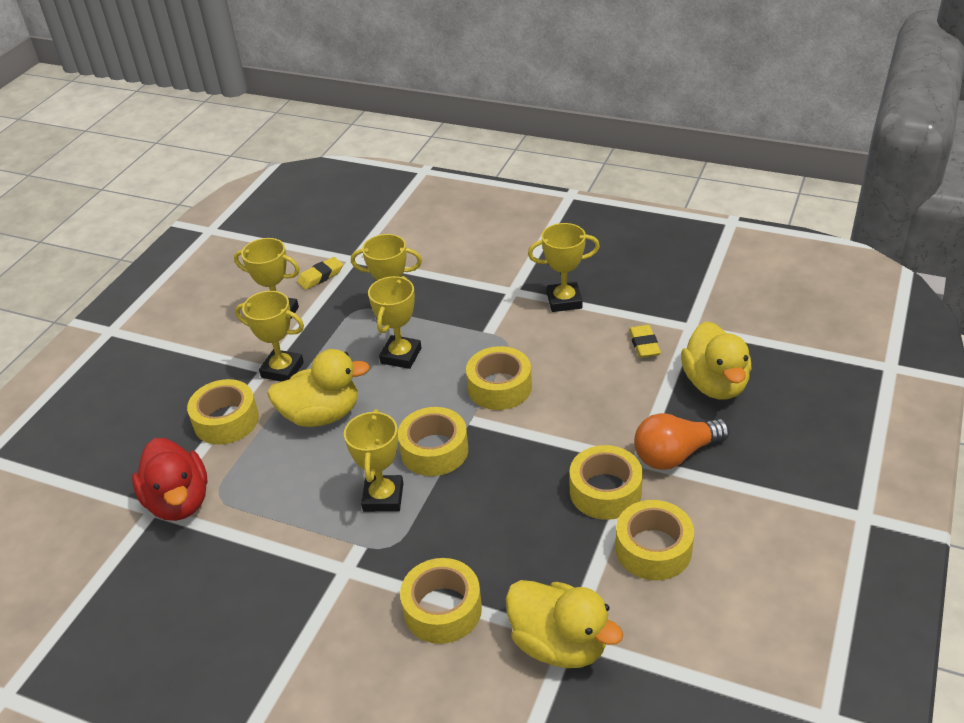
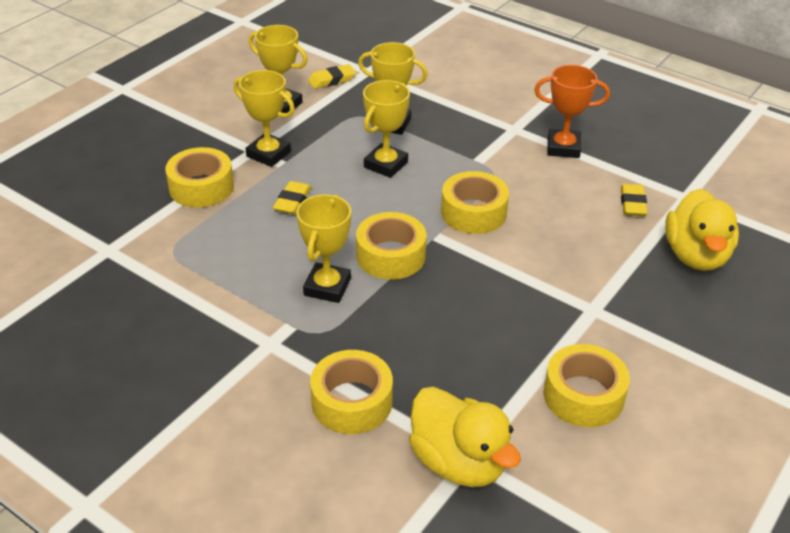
camera: 10 degrees right, 0 degrees up
red duck [132,438,207,521] -> none
yellow duck [267,349,370,427] -> yellow eraser [273,181,312,215]
yellow trophy [528,223,600,312] -> orange trophy [534,65,610,158]
yellow tape [569,445,643,520] -> none
orange light bulb [634,413,730,470] -> none

